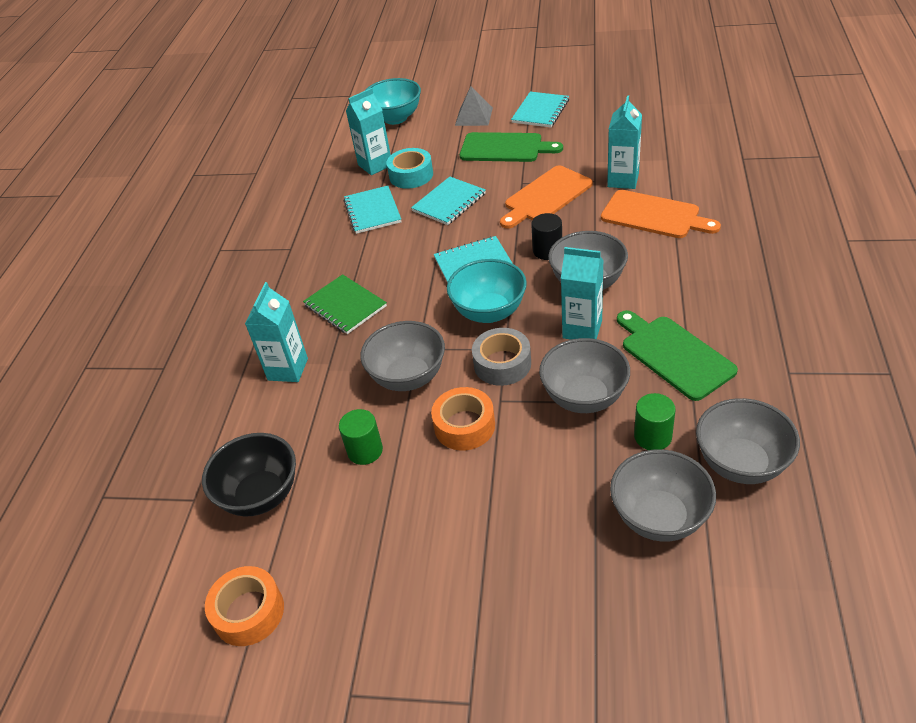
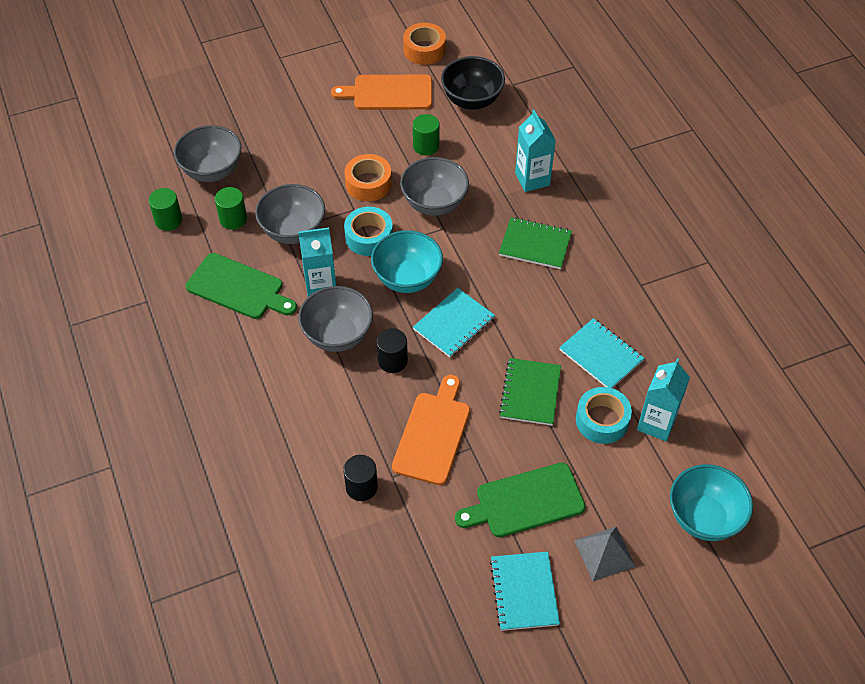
camera: 145 degrees right, 10 degrees up
turquoise notebook [411,177,486,225] -> green notebook [499,358,561,426]
grey tape [472,328,531,386] -> turquoise tape [344,207,393,256]
orange cutting board [601,190,721,238] -> orange cutting board moved to [331,75,432,110]
turquoise carton [607,96,642,189] -> black cylinder [343,455,378,501]
grey bowl [696,398,800,484] -> green cylinder [149,188,183,231]

